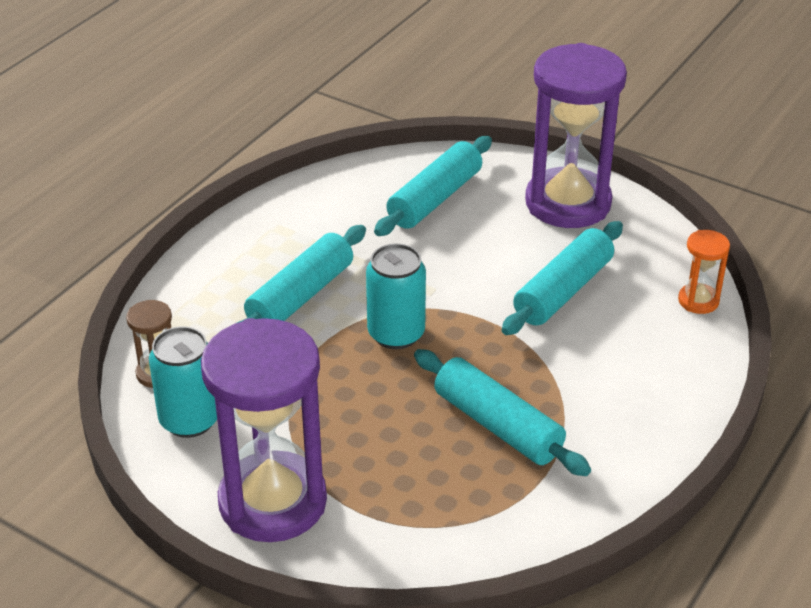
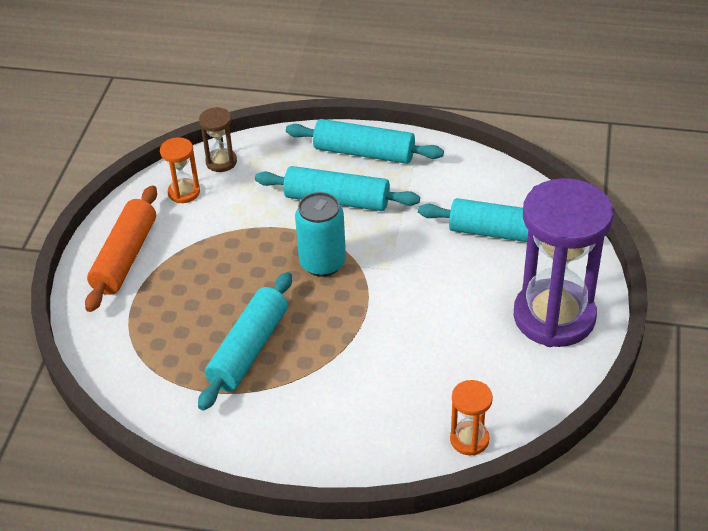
camera: 70 degrees right, 5 degrees up
turquoise can [149,326,217,438] -> orange hourglass [160,137,200,203]
purple hourglass [201,318,327,542] -> orange rolling pin [85,185,157,312]
turquoise rolling pin [502,221,623,335] -> turquoise rolling pin moved to [286,119,444,164]

